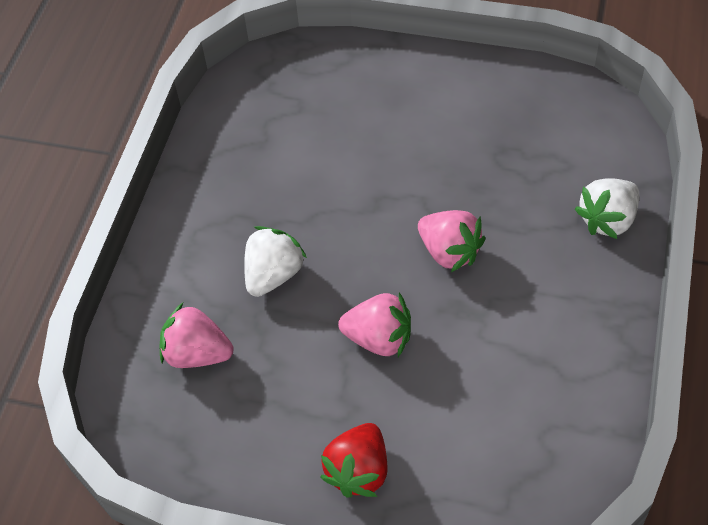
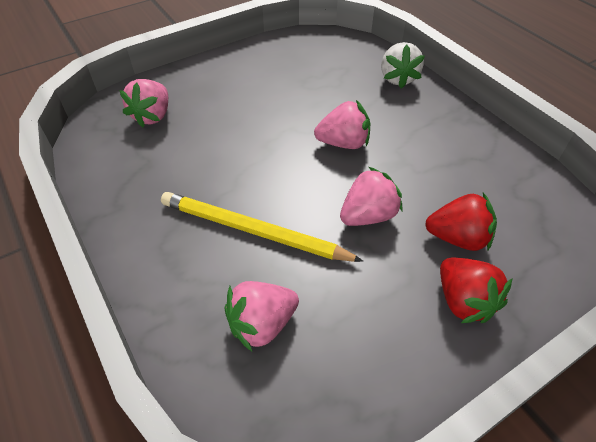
camera: 50 degrees left, 5 degrees down
white strawberry [244,226,307,297] -> yellow pencil [161,192,363,262]
none -> pink strawberry [119,79,168,128]
none -> red strawberry [425,193,497,251]

